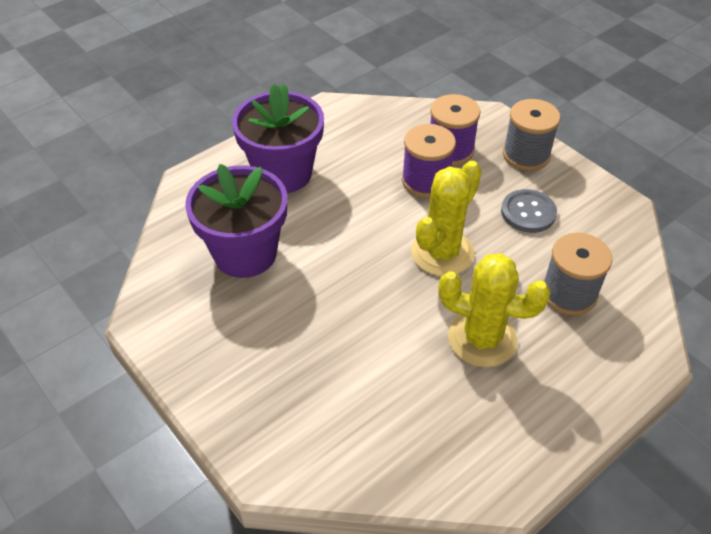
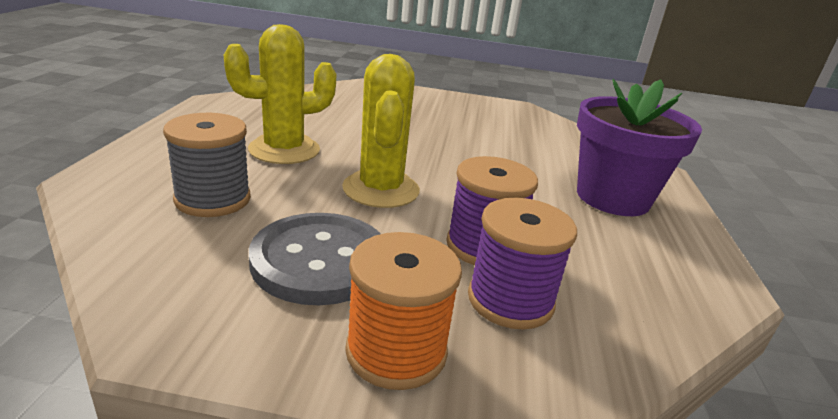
camera: 135 degrees right, 20 degrees down
purple flower pot [185,164,287,278] -> none
grey button [501,189,557,233] -> grey button [249,213,381,305], size x1.53
grey spool [503,99,560,171] -> orange spool [345,232,462,390]

